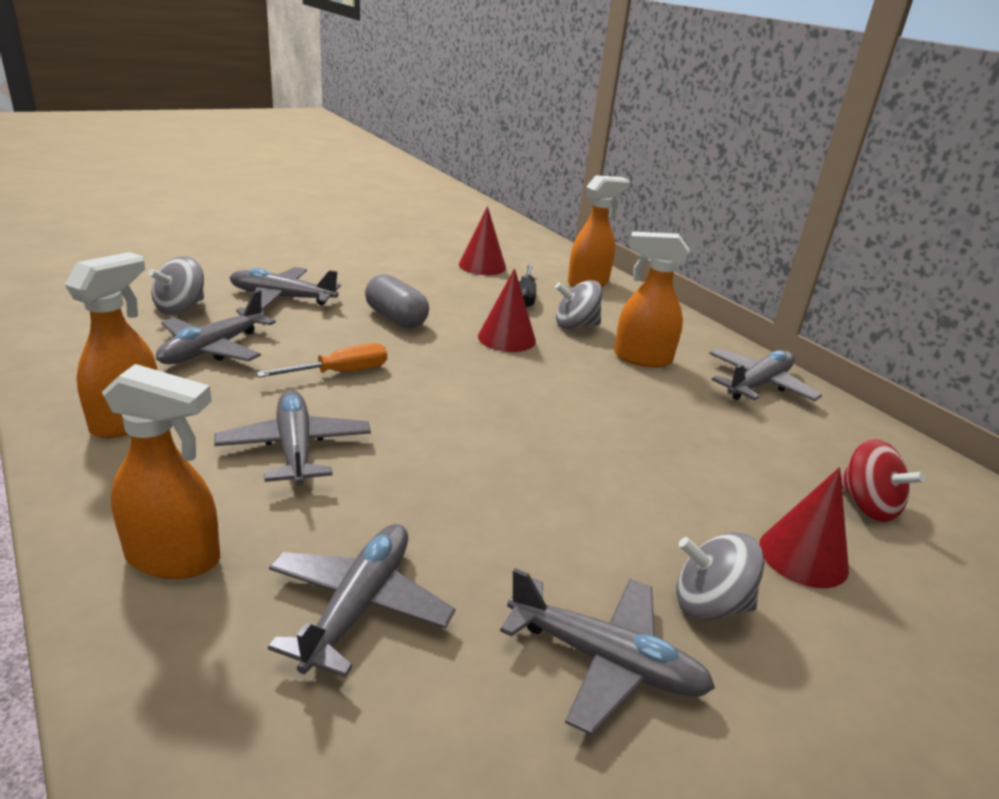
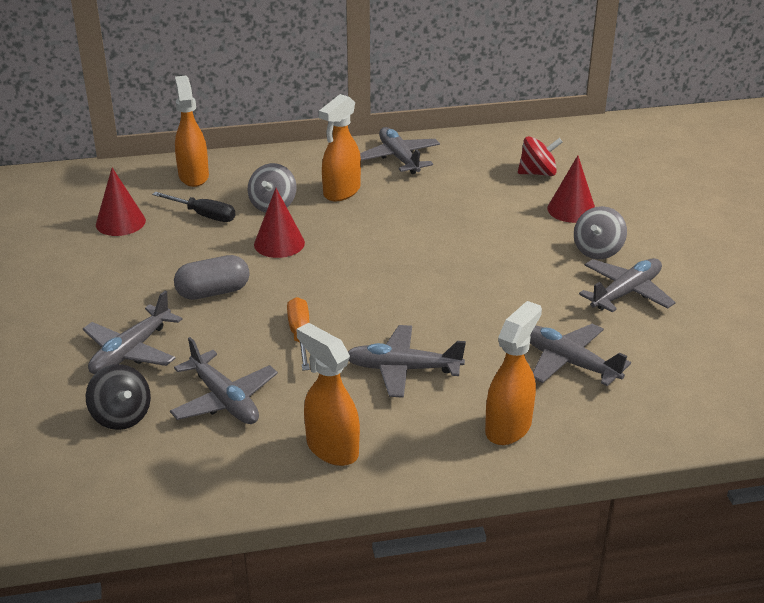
camera: 65 degrees left, 5 degrees up
grey spinning top [148,256,204,315] -> black spinning top [86,364,151,430]

